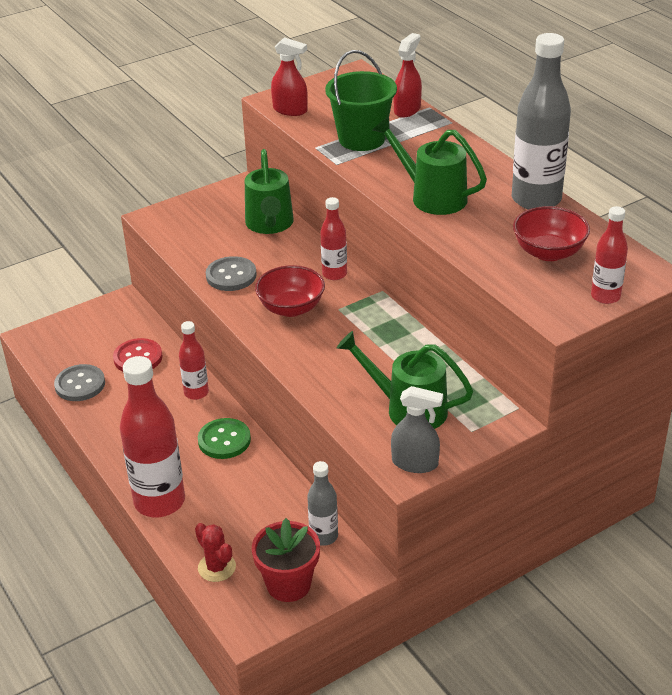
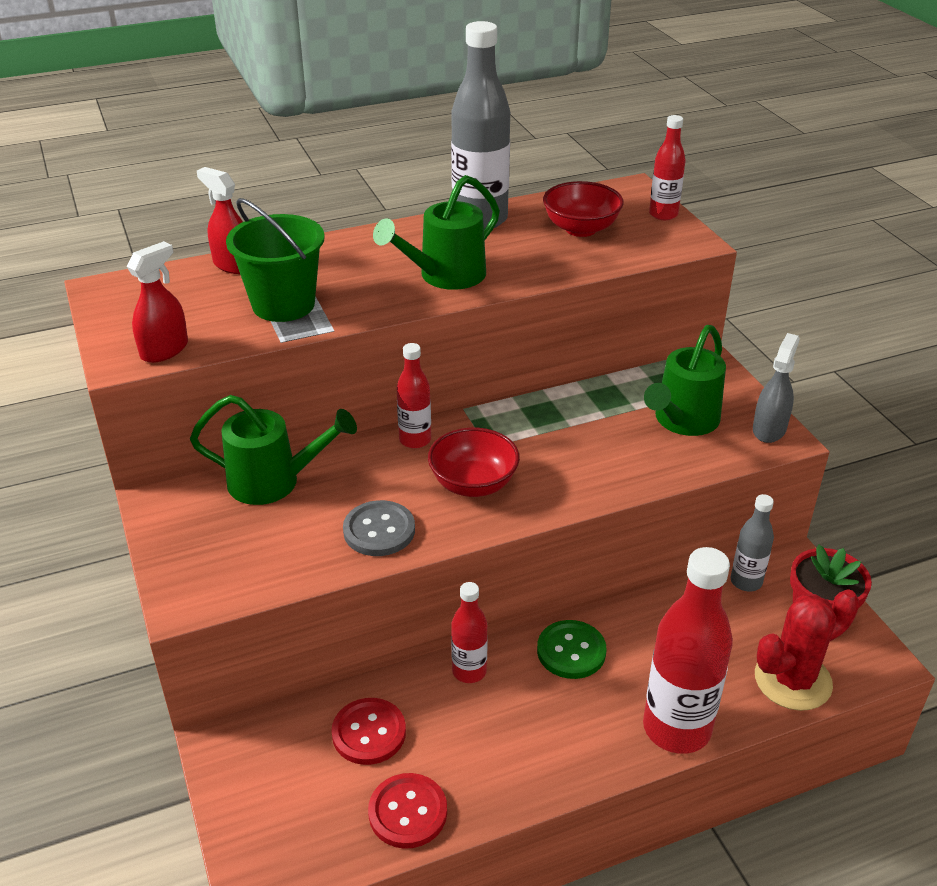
camera: 80 degrees left, 0 degrees up
grey button [54,364,105,401] -> red button [368,773,447,849]
red cactus [195,523,236,582] -> red cactus [755,589,860,711], size x1.66

